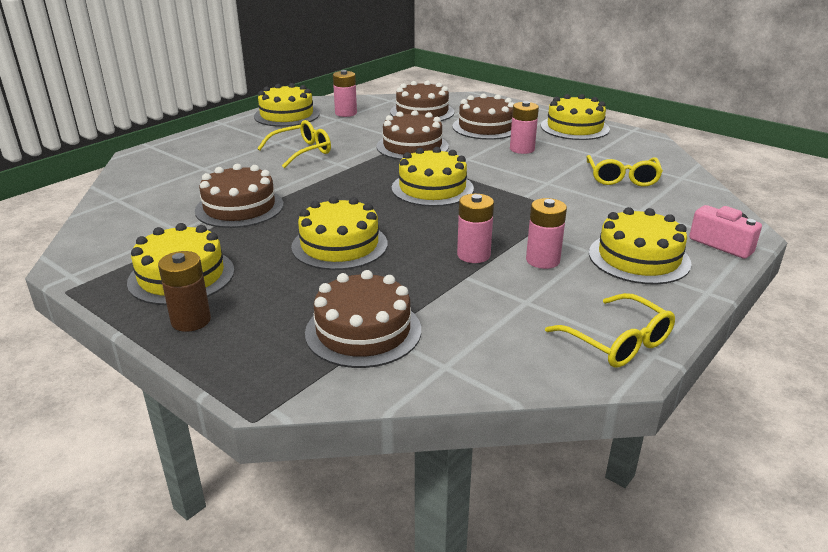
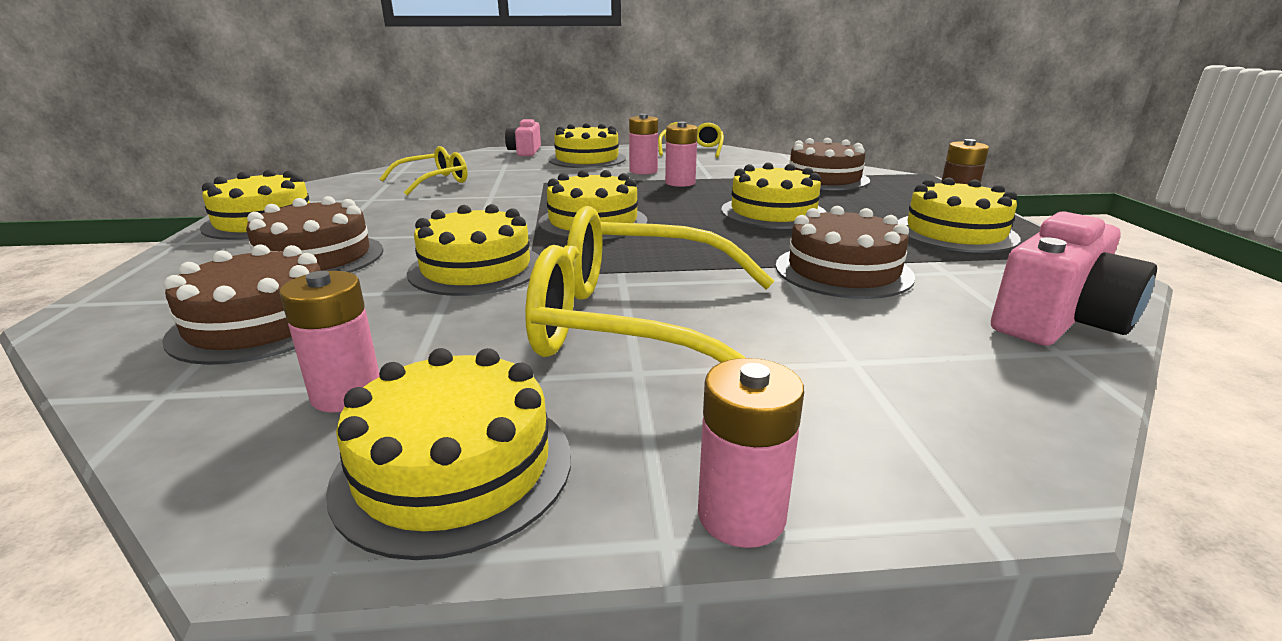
camera: 135 degrees left, 5 degrees down
yellow glasses [257,120,331,168] -> yellow glasses [525,206,774,363], size x1.81
brown cake [376,110,449,160] -> yellow cake [407,204,539,296]
pink battery [510,101,539,154] -> pink battery moved to [698,358,804,548]
none -> pink camera [991,211,1157,346]

